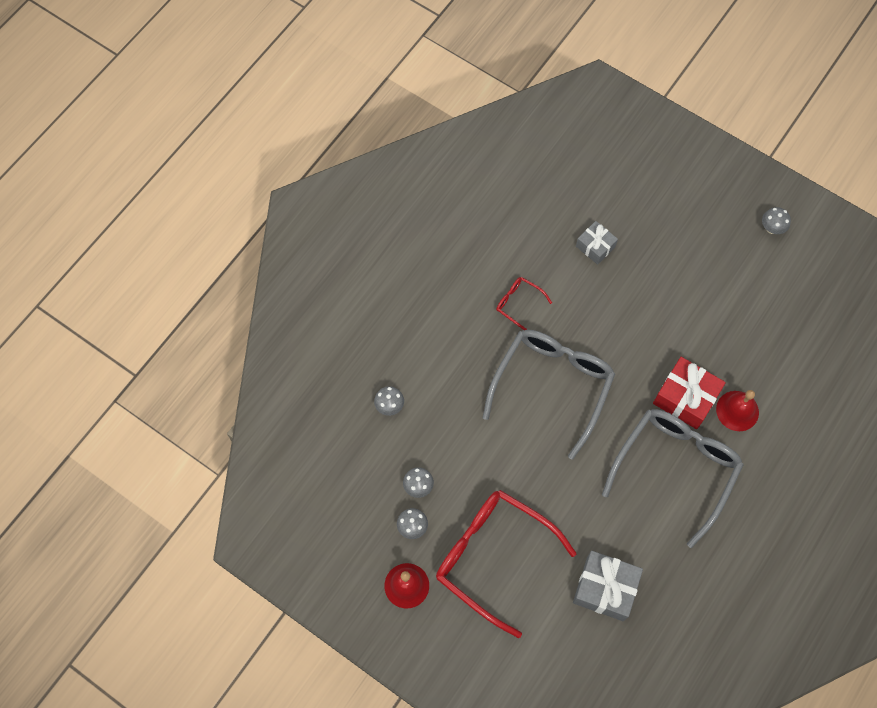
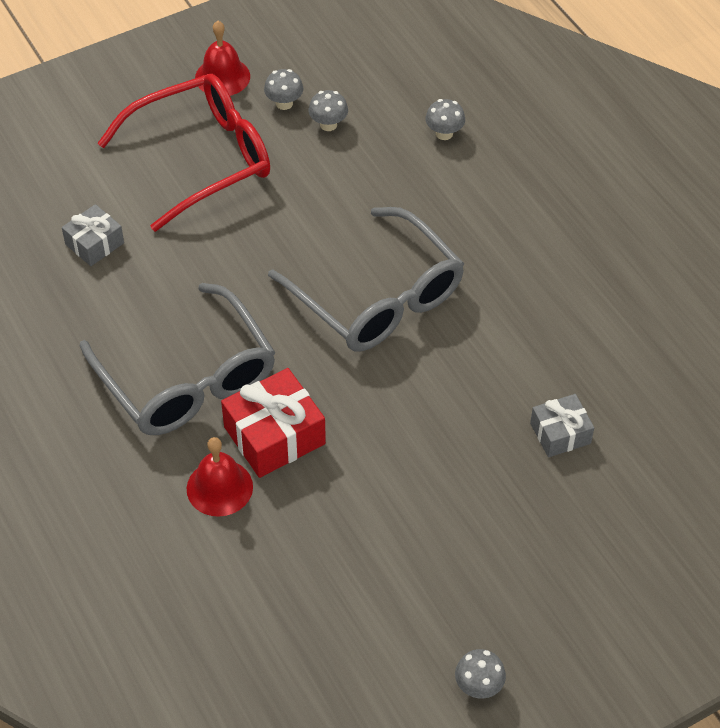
camera: 115 degrees right, 15 degrees down
red glasses [496,277,552,330] -> none
grey gift [573,551,643,621] -> grey gift [62,204,124,266], size x0.62

